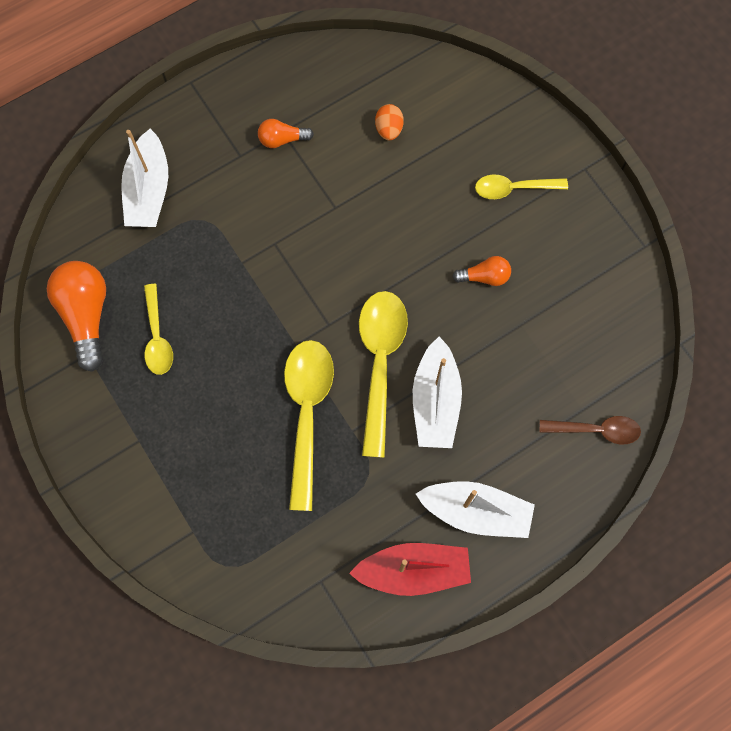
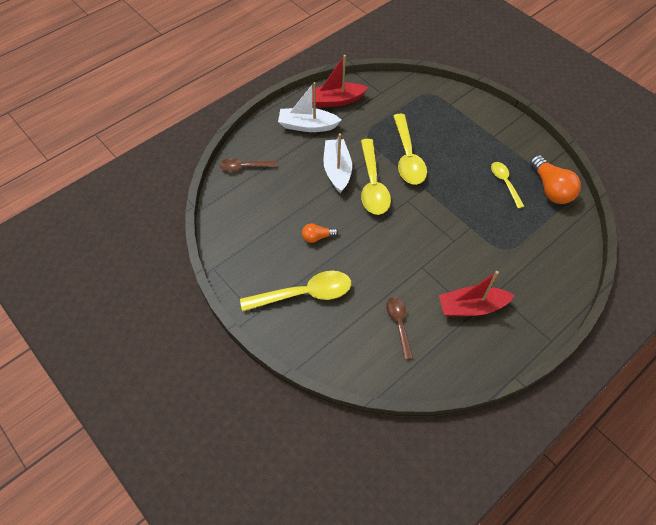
camera: 170 degrees right, 15 degrees down
white boat [121,129,168,227] -> none
orange light bulb [258,119,314,148] -> red boat [439,271,515,316]
orange egg [375,104,404,140] -> brown spoon [386,297,413,360]
yellow spoon [475,175,568,199] -> yellow spoon [240,271,351,312], size x1.72

